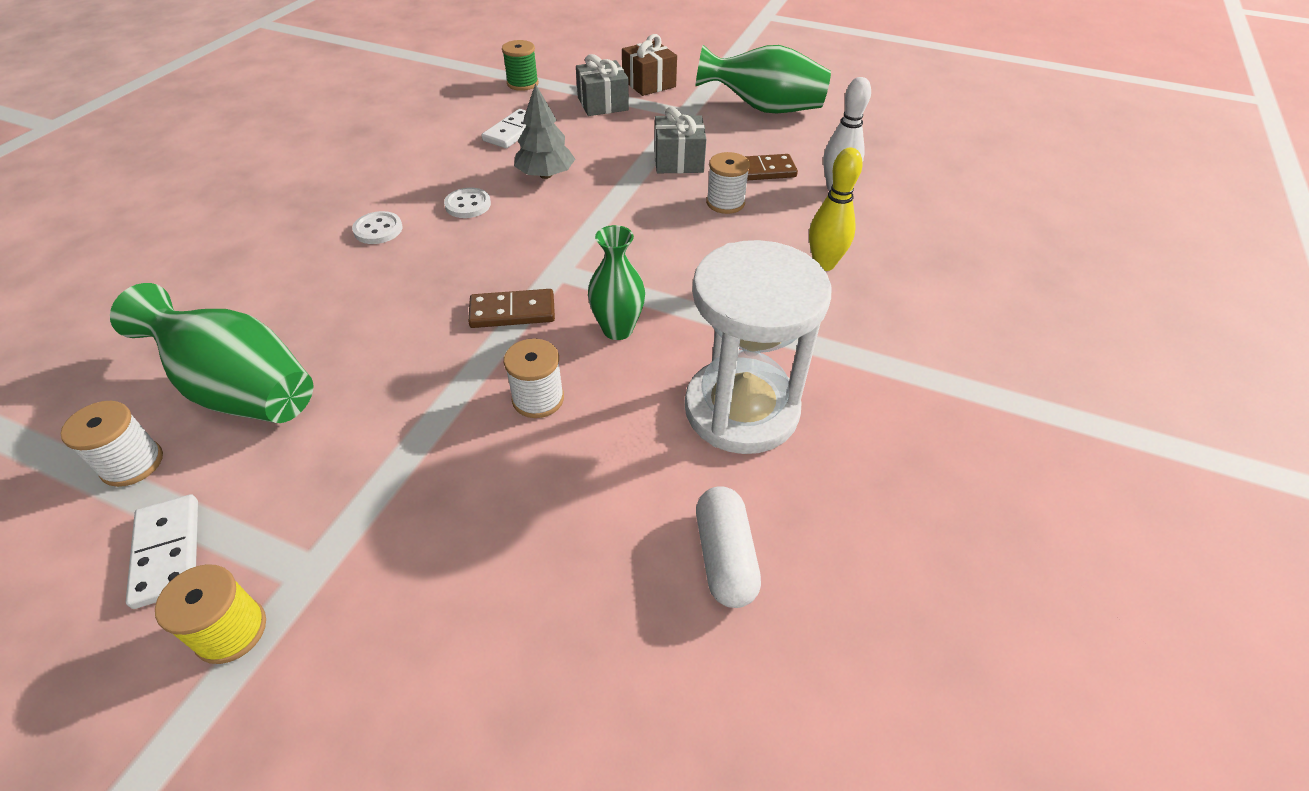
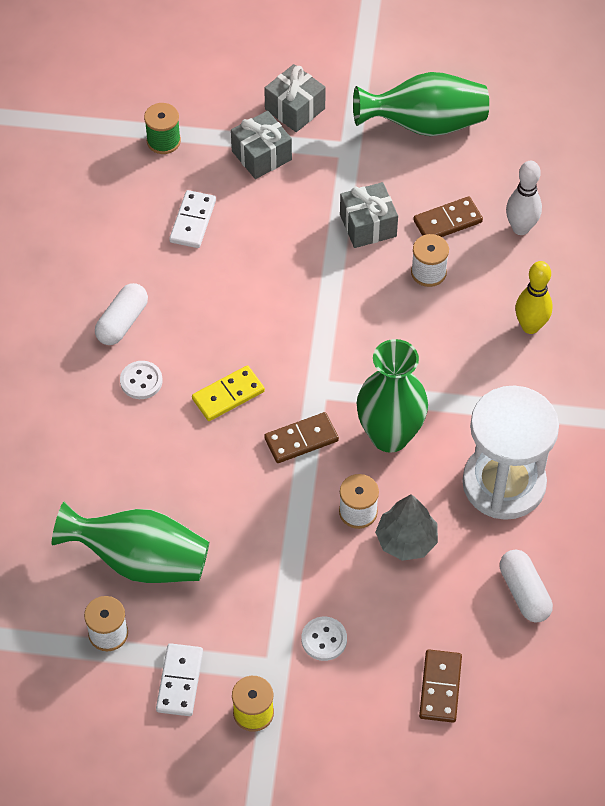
camera: 15 degrees left, 10 degrees up
white domino [126,494,198,609] -> white domino turned 45 degrees clockwise [156,643,203,716]
white button [444,188,491,218] -> white button moved to [302,617,347,661]
grey tree [514,83,575,179] -> grey tree moved to [375,494,438,561]
green vase [588,225,645,340] -> green vase [357,339,428,453], size x1.60
brown gift [622,34,677,96] -> grey gift [264,64,326,132]
none -> white capsule [95,283,148,345]
none -> yellow domino [192,365,265,421]
none -> brown domino [419,649,462,723]

